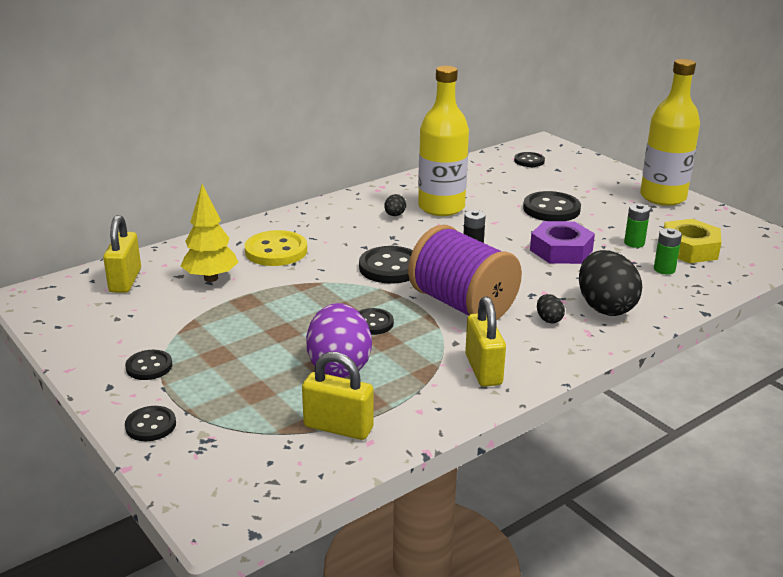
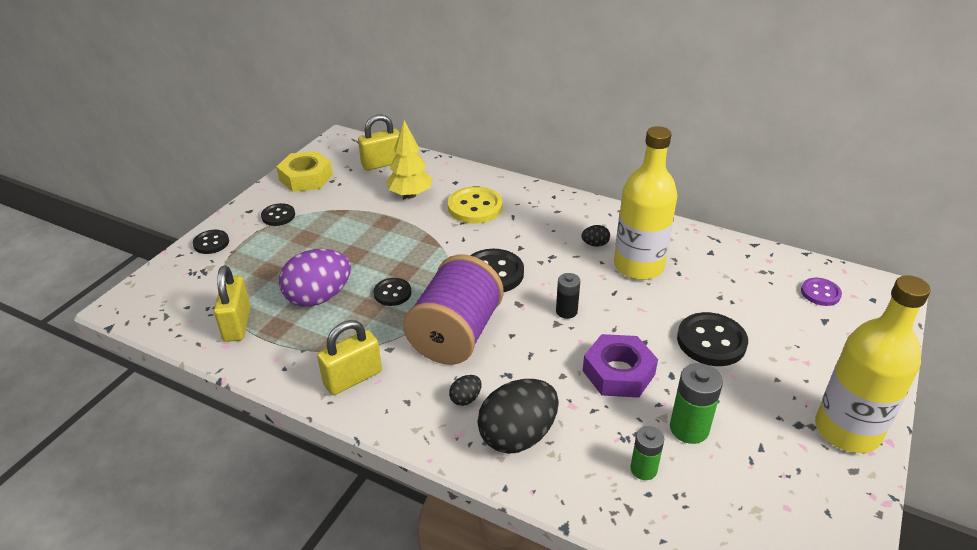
camera: 65 degrees right, 10 degrees up
black button [514,152,545,167] -> purple button [801,278,842,306]
green battery [624,203,650,248] -> green battery [670,363,723,444], size x1.53
yellow nut [664,219,722,263] -> yellow nut moved to [276,151,333,192]

